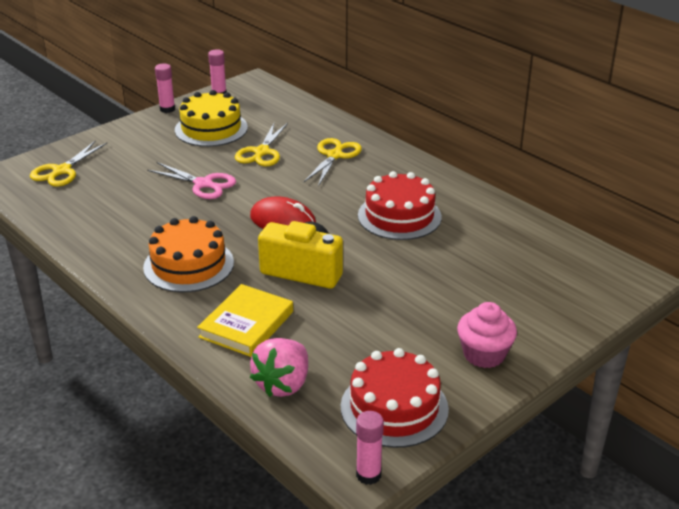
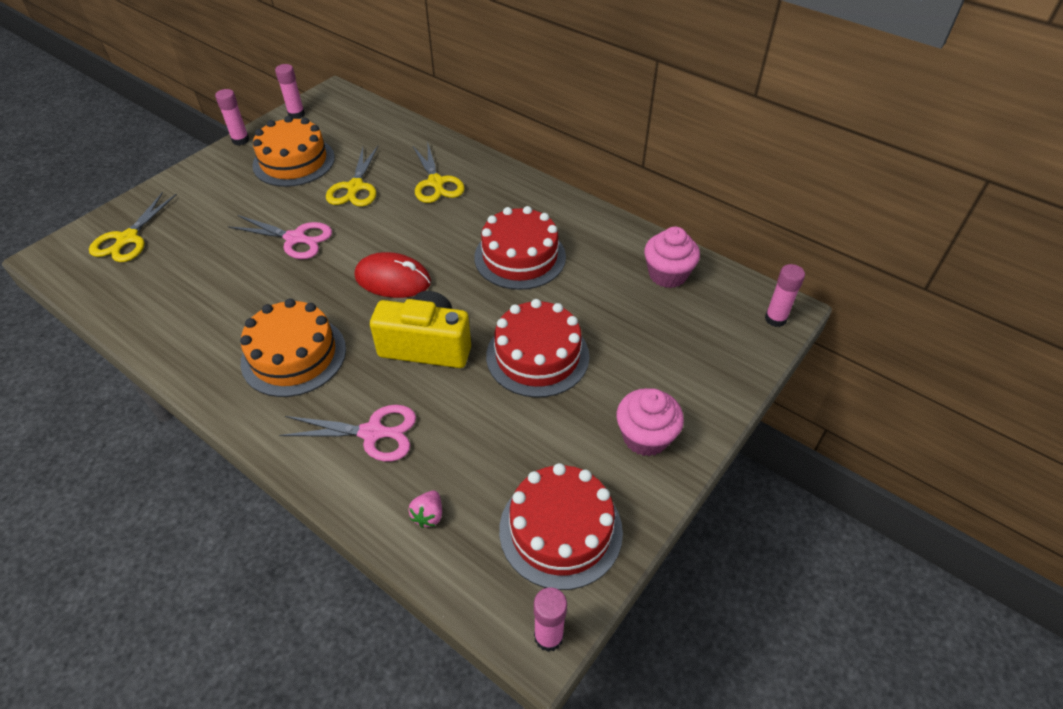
camera: 10 degrees left, 15 degrees up
yellow cake [175,90,248,147] -> orange cake [252,116,335,187]
yellow book [197,284,293,357] -> pink scissors [279,405,416,462]
pink strawberry [250,338,308,397] -> pink strawberry [408,490,442,528], size x0.49
yellow scissors [304,138,362,186] -> yellow scissors turned 150 degrees clockwise [413,144,465,203]
none -> red cake [486,299,589,398]
none -> pink cupcake [644,227,700,288]
none -> pink glue stick [765,264,805,327]

